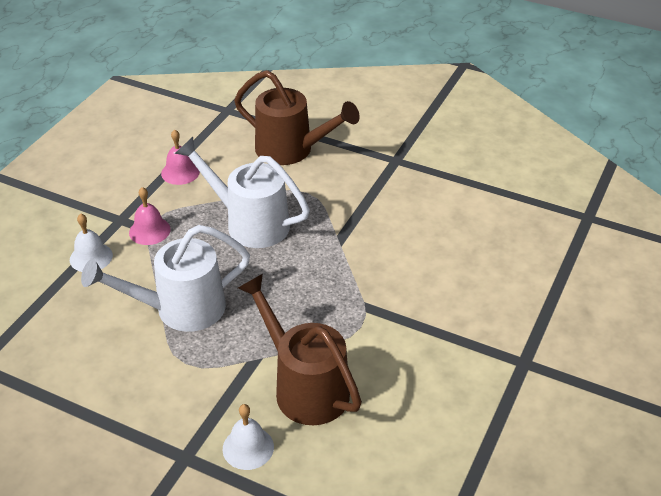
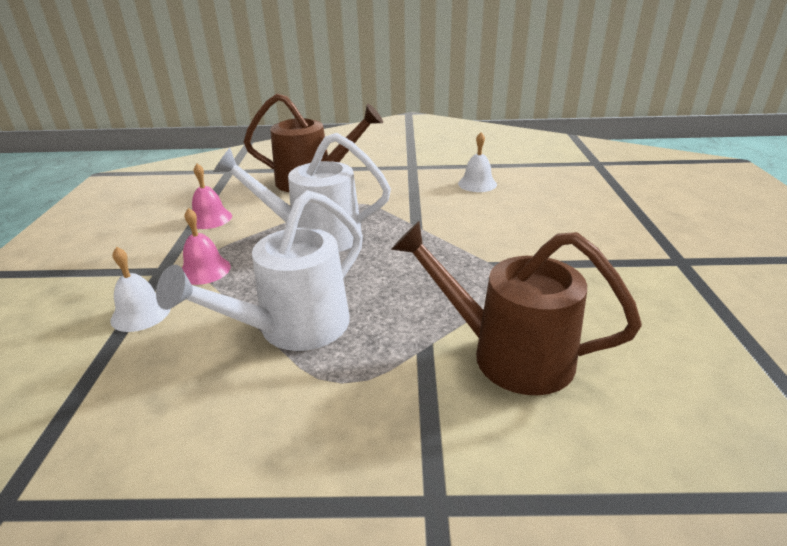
camera: 25 degrees left, 10 degrees down
white bell [223,404,274,470] -> white bell moved to [458,132,497,192]

